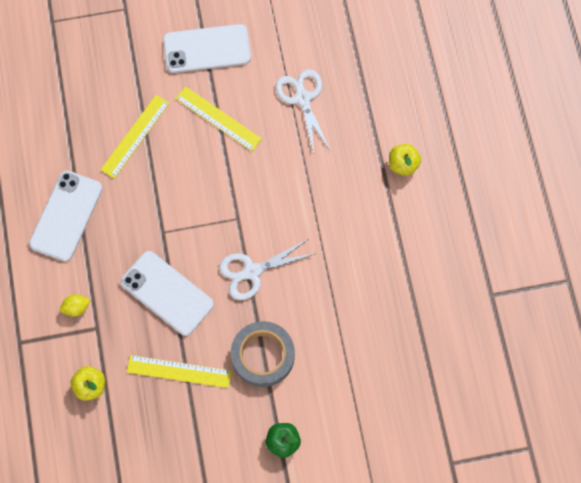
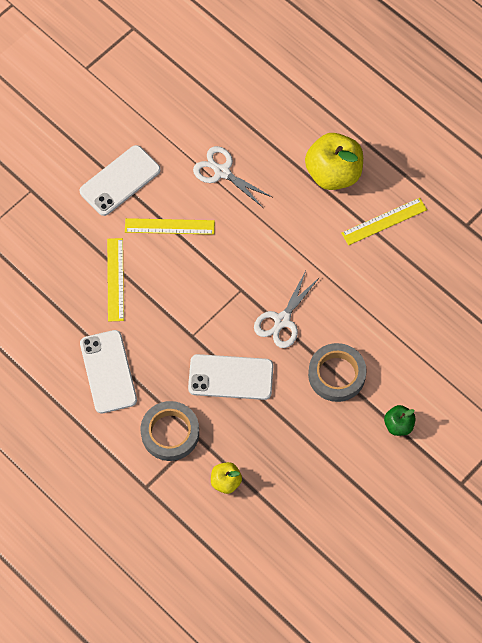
camera: 35 degrees left, 5 degrees down
yellow lemon [60,294,90,316] -> grey tape [141,401,199,461]
yellow ruler [127,355,232,388] -> yellow ruler moved to [341,198,427,245]
yellow apple [389,144,421,176] -> yellow apple [305,133,363,190], size x2.00

